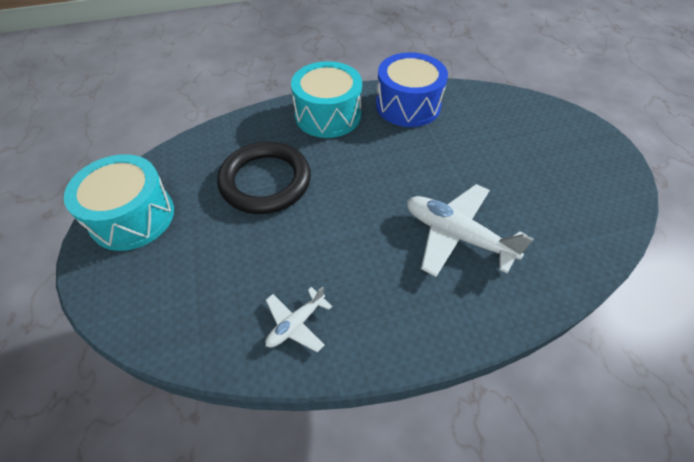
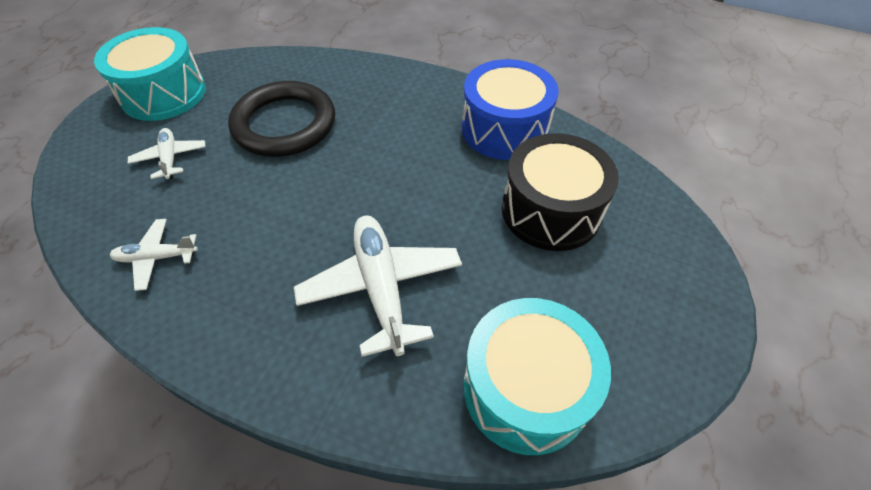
camera: 40 degrees right, 0 degrees up
turquoise drum [291,61,362,138] -> turquoise drum moved to [463,298,611,455]
none -> white plane [128,128,206,179]
none -> black drum [502,133,619,251]

